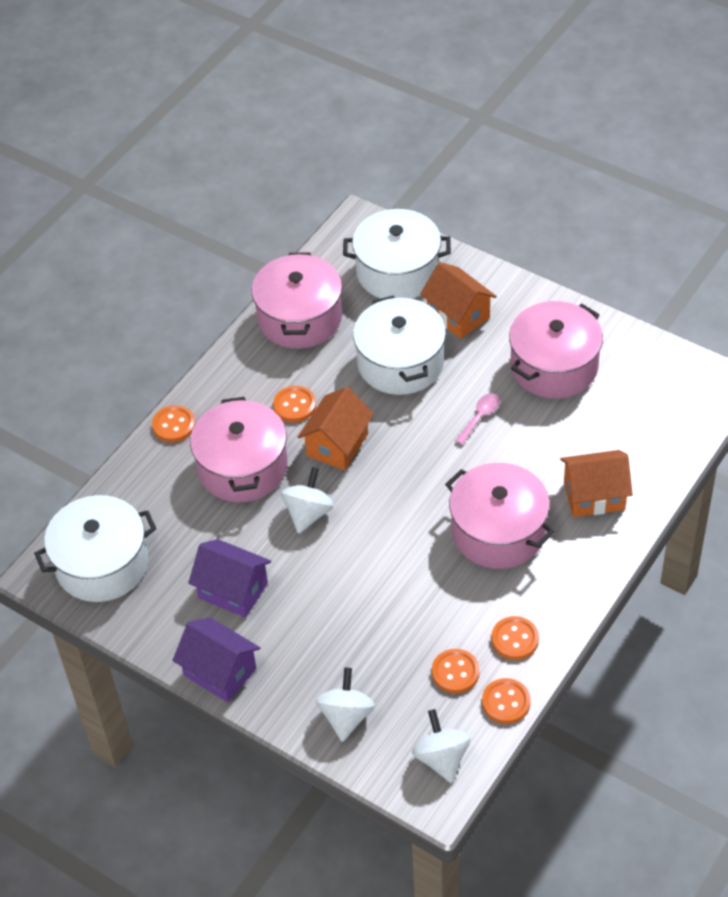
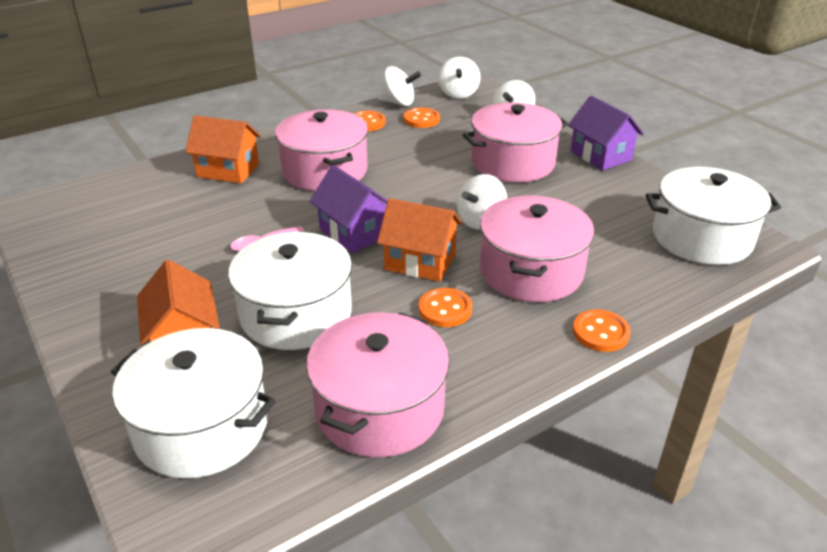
camera: 160 degrees left, 15 degrees down
purple house [188,539,271,618] -> purple house moved to [309,165,388,253]
orange house [298,387,374,470] -> orange house turned 60 degrees clockwise [377,198,462,282]
orange button [482,678,531,724] -> white spinning top [378,66,421,106]
pink pot [509,301,603,399] -> pink pot moved to [463,102,568,182]

